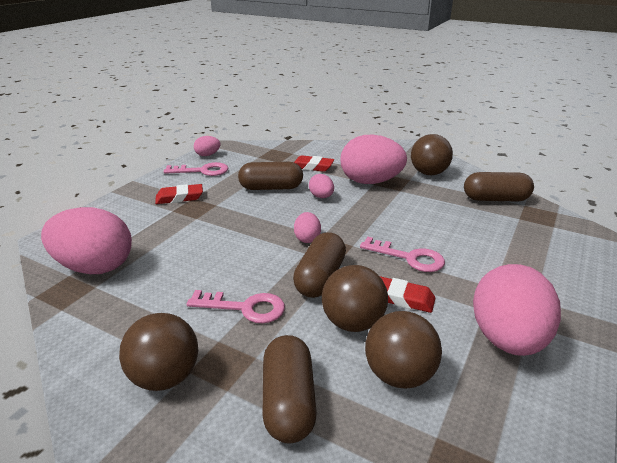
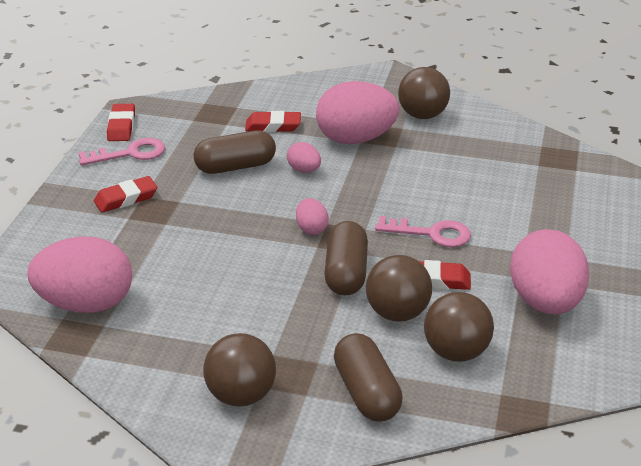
camera: 15 degrees left, 5 degrees up
pink key [187,290,285,323] -> none
pink egg [194,136,221,156] -> red eraser [107,104,135,141]
brown capsule [464,172,534,201] -> none

